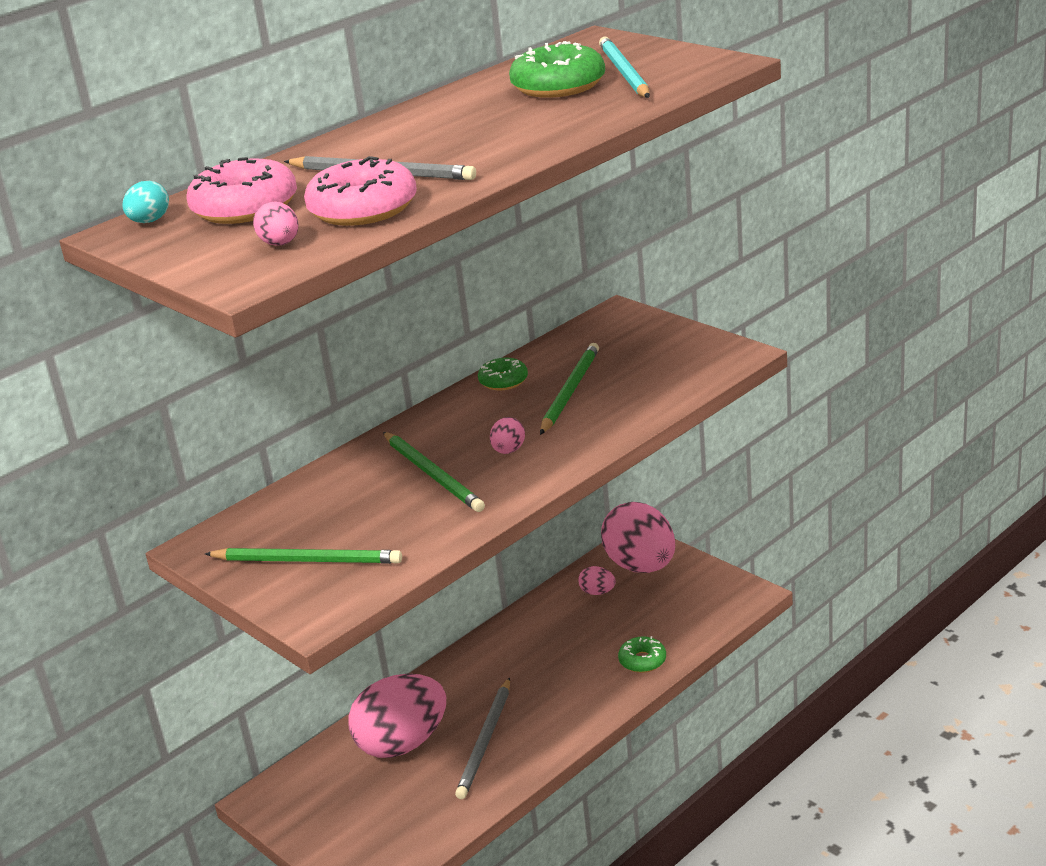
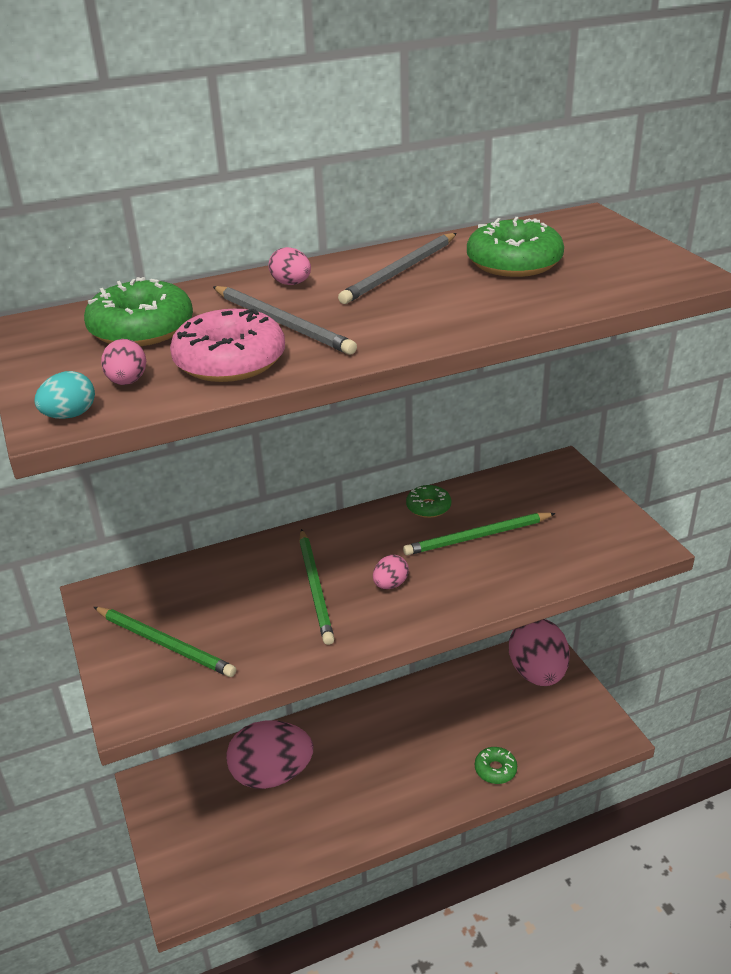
camera: 20 degrees right, 5 degrees up
turquoise egg [122,181,169,223] -> turquoise egg moved to [35,371,95,419]
pink donut [187,157,297,224] -> green donut [84,277,193,346]
grey pencil [455,677,510,799] -> grey pencil moved to [338,233,457,304]
green pencil [540,343,599,435] -> green pencil turned 150 degrees counterclockwise [403,513,556,556]
pink egg [578,566,616,595] -> pink egg moved to [268,247,311,285]
turquoise pencil [599,37,650,98] -> none

